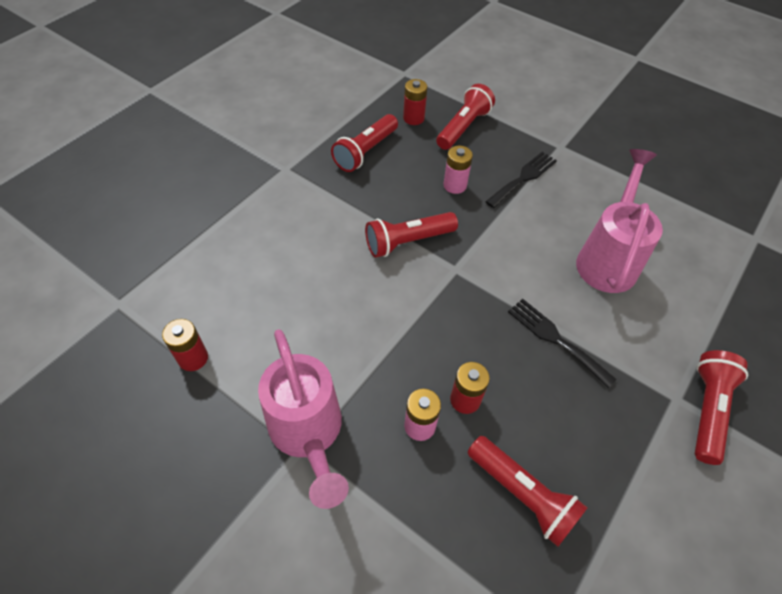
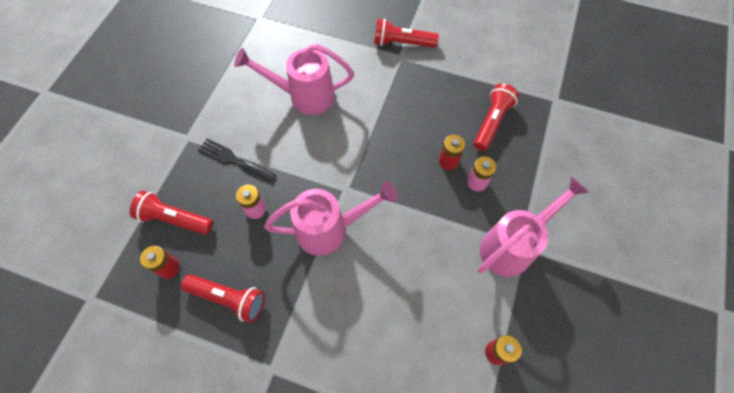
camera: 105 degrees left, 10 degrees up
red flashlight [365,212,458,258] -> pink watering can [264,181,398,256]
black fork [508,299,617,388] -> none

